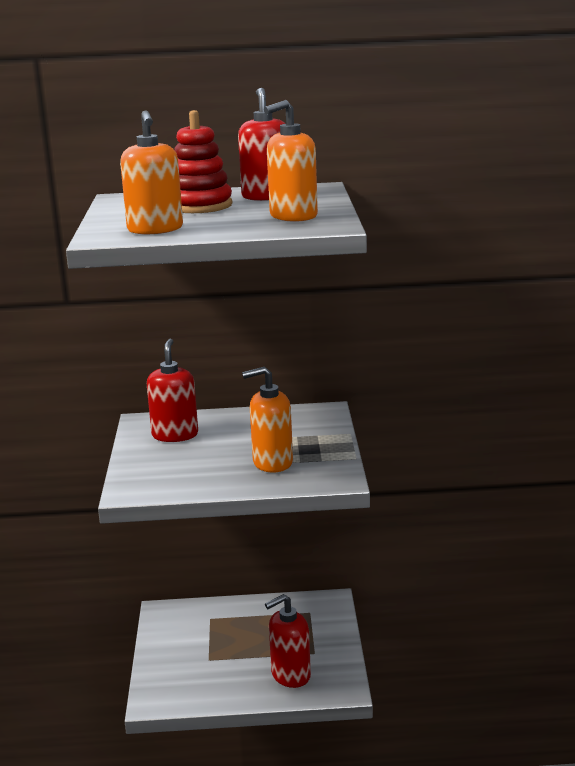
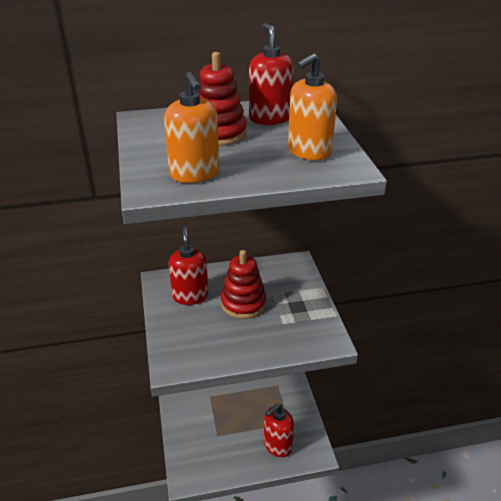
camera: 10 degrees left, 15 degrees up
orange soap dispenser [242,367,293,473] -> none
none -> red stacking toy [221,250,266,319]

